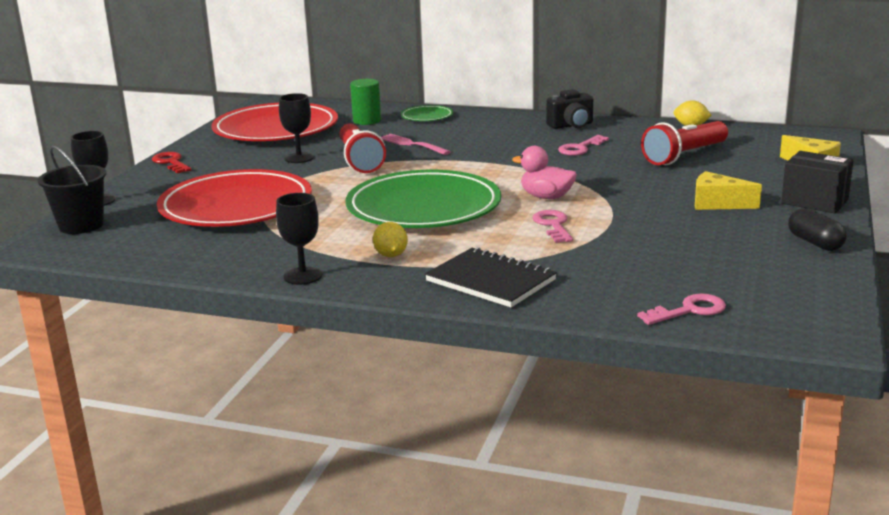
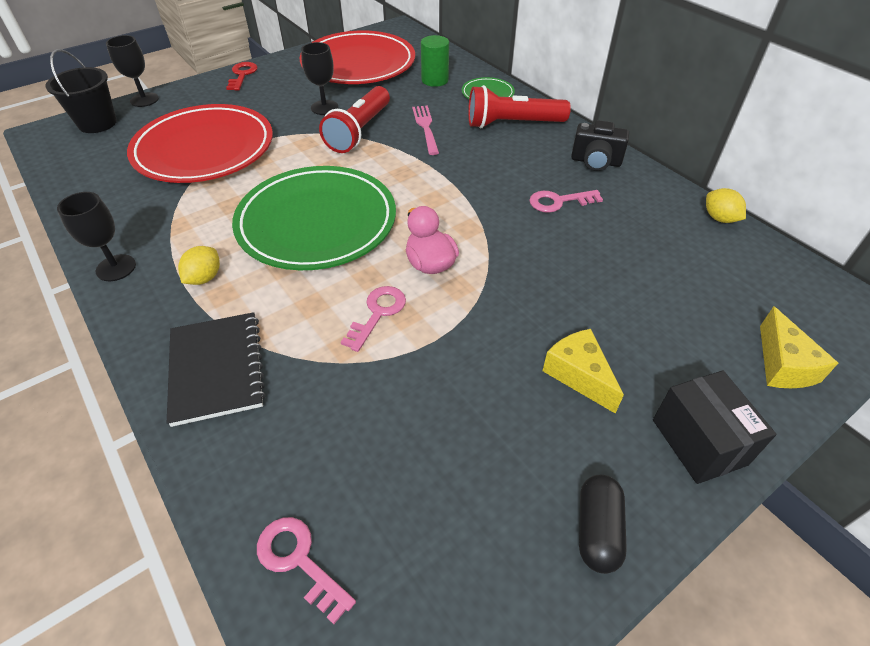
camera: 35 degrees right, 25 degrees up
pink key [637,294,726,325] -> pink key turned 150 degrees counterclockwise [257,517,356,624]
red flashlight [641,121,728,165] -> red flashlight moved to [468,85,571,129]

